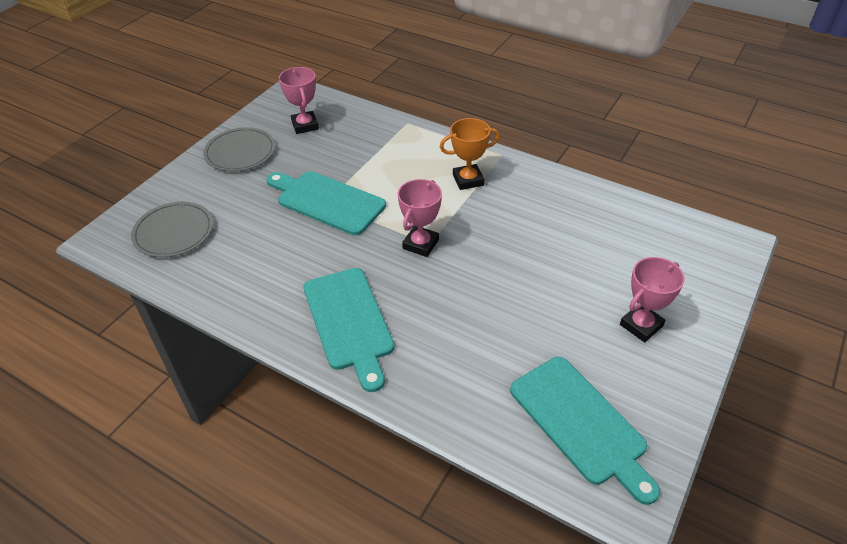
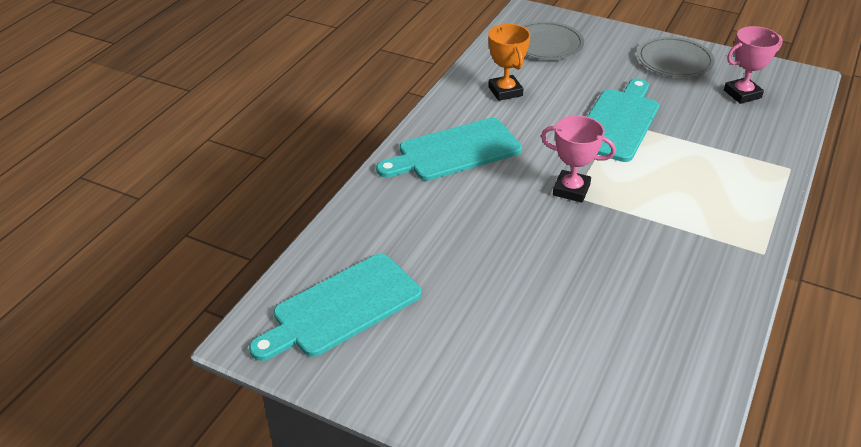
camera: 85 degrees right, 5 degrees down
orange trophy [440,118,500,190] -> orange trophy moved to [488,24,531,101]
pink trophy [620,257,685,342] -> none

